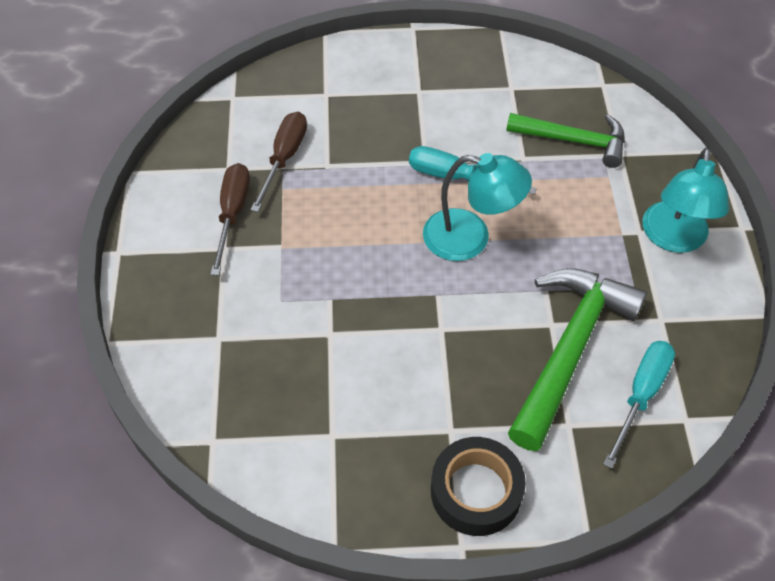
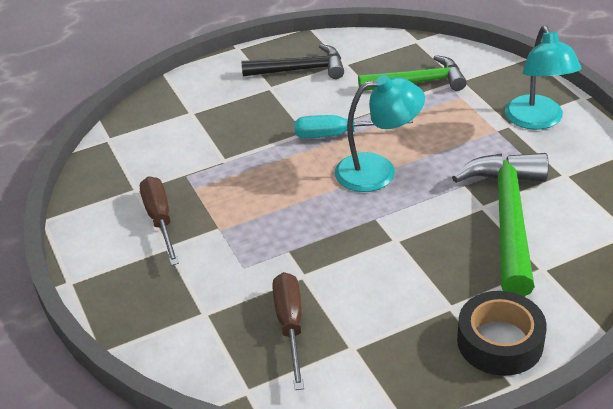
camera: 20 degrees left, 15 degrees down
brown screwdriver [251,112,307,212] -> brown screwdriver moved to [272,272,304,390]
turquoise screwdriver [603,341,675,469] -> none
none -> black hammer [241,44,344,79]

